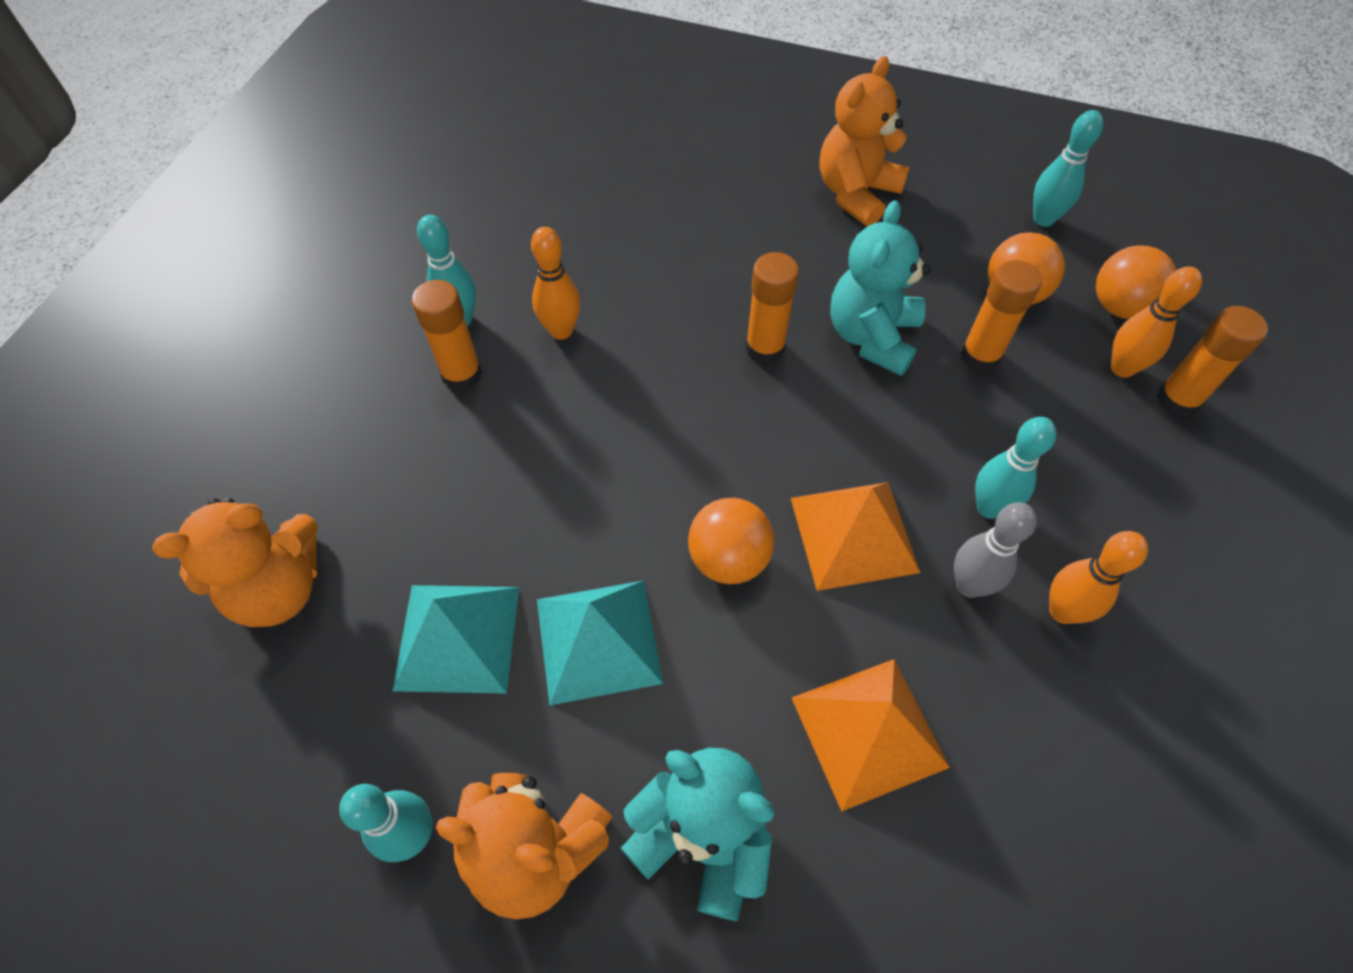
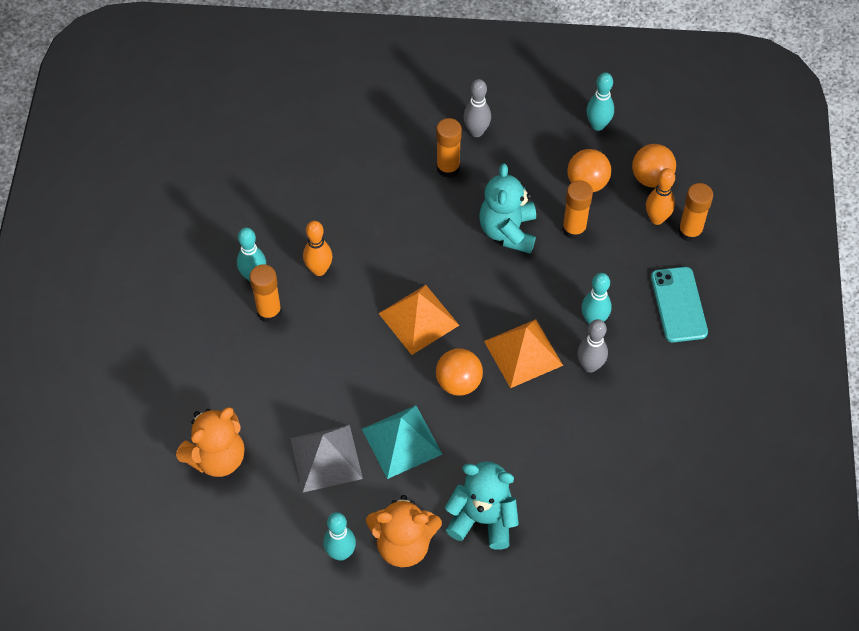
camera: 15 degrees left, 0 degrees up
turquoise pyramid [392,585,519,694] -> grey pyramid [290,425,363,493]
orange glue stick [746,252,799,364] -> orange glue stick moved to [436,118,462,178]
orange pyramid [792,659,950,812] -> orange pyramid moved to [378,285,459,355]
orange teddy bear [819,56,909,226] -> grey bowling pin [463,79,491,137]
orange bowling pin [1049,531,1148,624] -> none
none -> turquoise phone [651,267,708,342]

